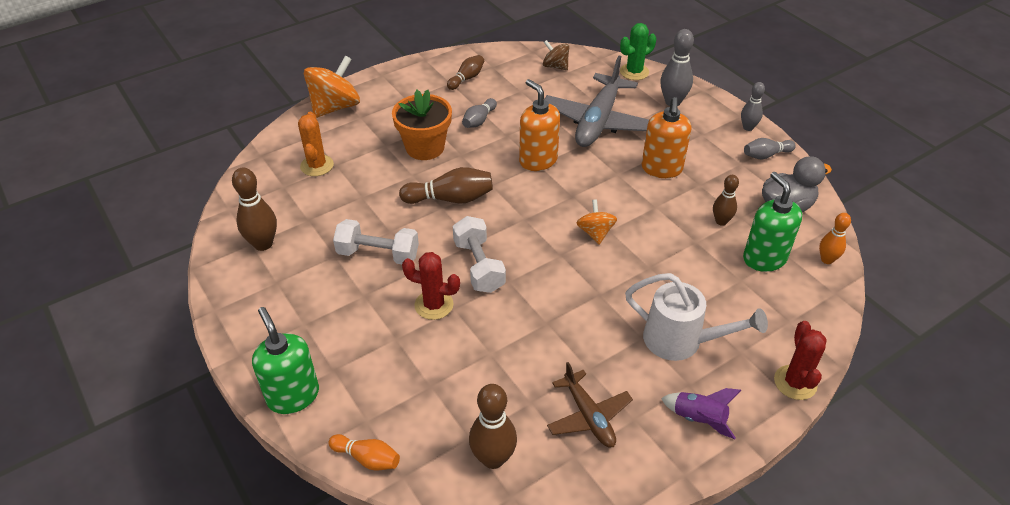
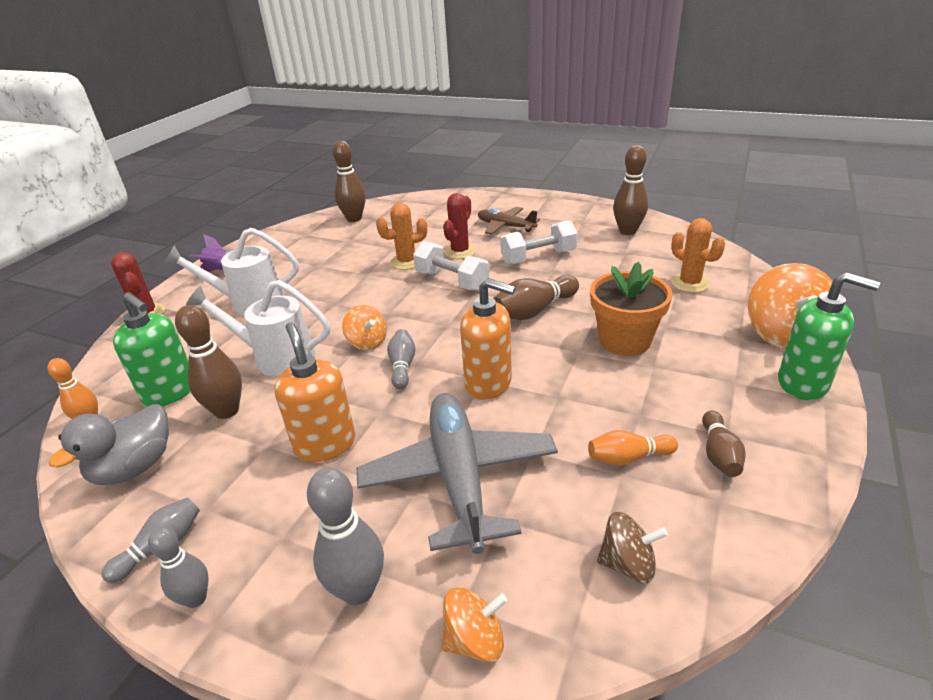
camera: 150 degrees right, 10 degrees down
green soap dispenser [252,307,319,414] -> green soap dispenser moved to [778,272,880,400]
orange bowling pin [329,434,400,471] -> orange bowling pin moved to [588,430,678,466]
red cactus [402,252,460,320] -> red cactus turned 45 degrees counterclockwise [443,193,477,259]
grey bowling pin [462,98,497,128] -> grey bowling pin moved to [387,329,416,389]
brown plane [547,362,633,447] -> brown plane moved to [478,207,540,234]
green cactus [620,23,656,80] -> orange spinning top [442,587,507,662]
brown bowling pin [713,175,739,226] -> brown bowling pin [175,305,242,419], size x1.58
none -> white watering can [186,280,330,377]
none -> orange cactus [376,203,427,270]

